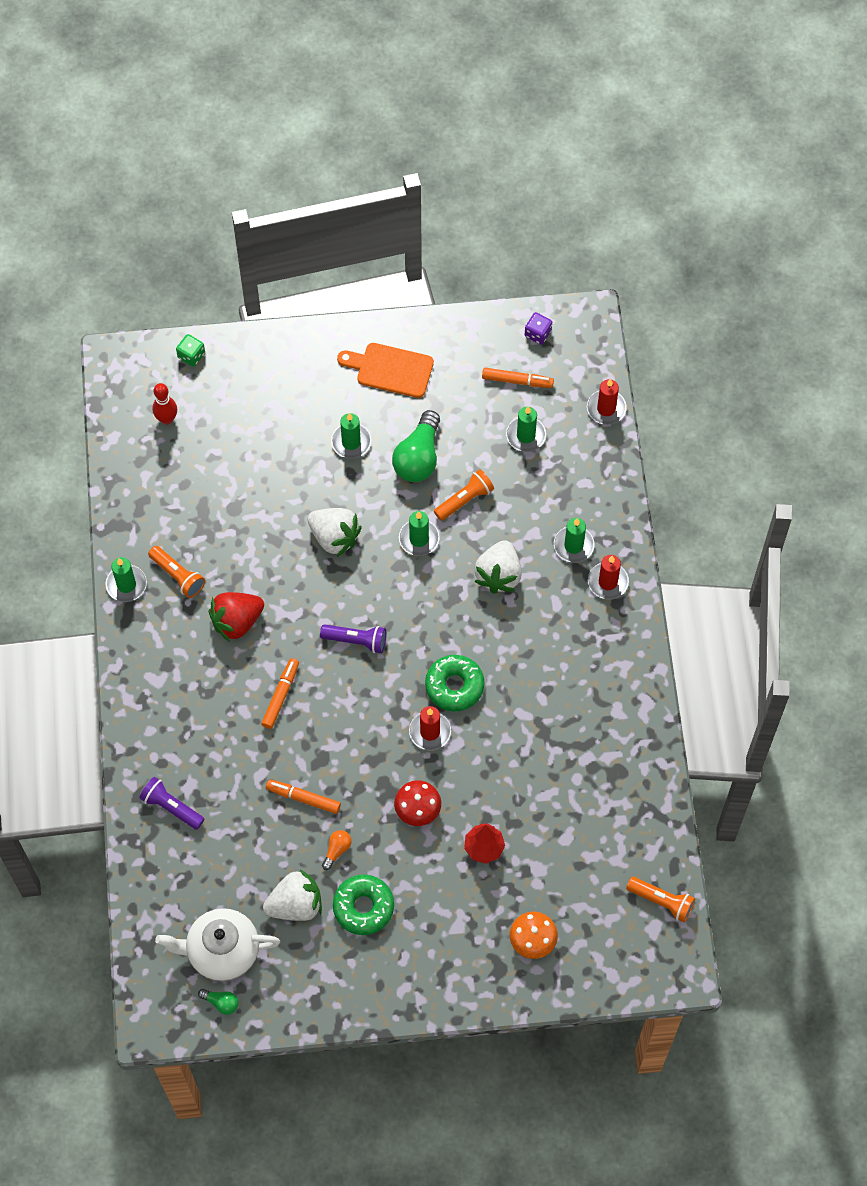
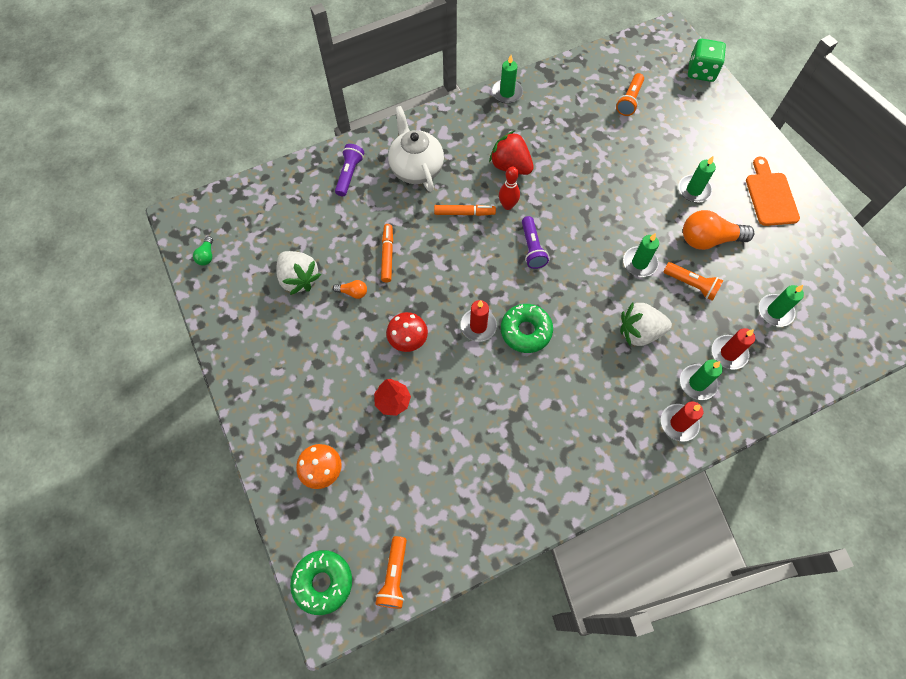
camera: 70 degrees right, 0 degrees up
orange flashlight [148,546,205,598] -> orange flashlight moved to [616,73,644,116]
red bowling pin [152,383,177,425] -> red bowling pin moved to [499,167,520,210]
white teapot [155,908,280,981] -> white teapot moved to [388,106,444,192]
green dice [176,334,205,367] -> green dice [688,39,726,82], size x1.68
white strawberry [308,508,362,557] -> none
green donut [333,874,394,935] -> green donut moved to [290,550,352,615]
green light bulb [392,410,440,482] -> orange light bulb [683,210,754,250]
orange marker [482,368,554,388] -> none
purple dice [525,312,552,345] -> none
red candle [587,379,627,425] -> red candle moved to [712,328,755,369]

